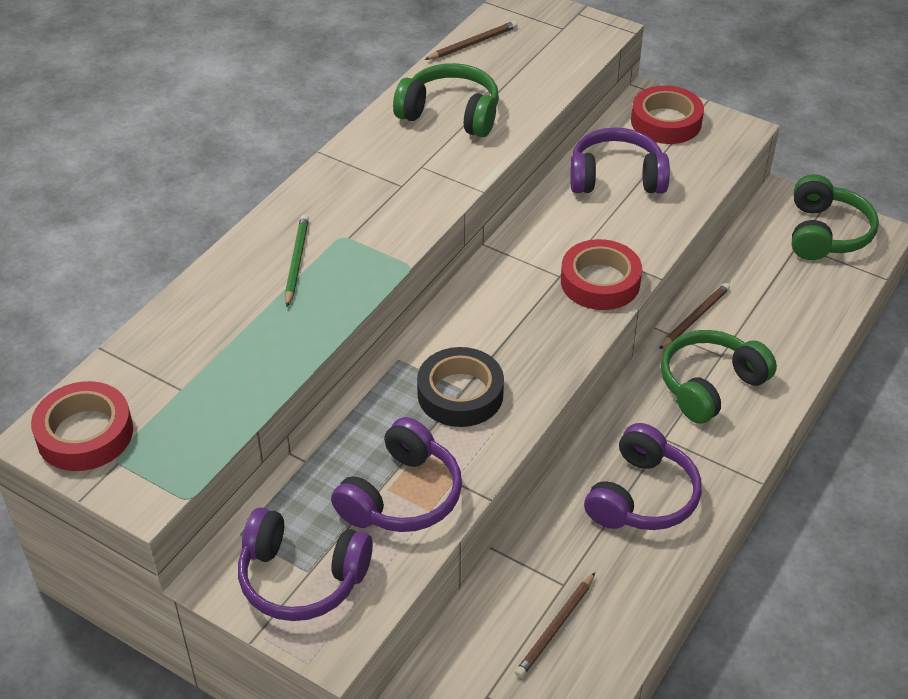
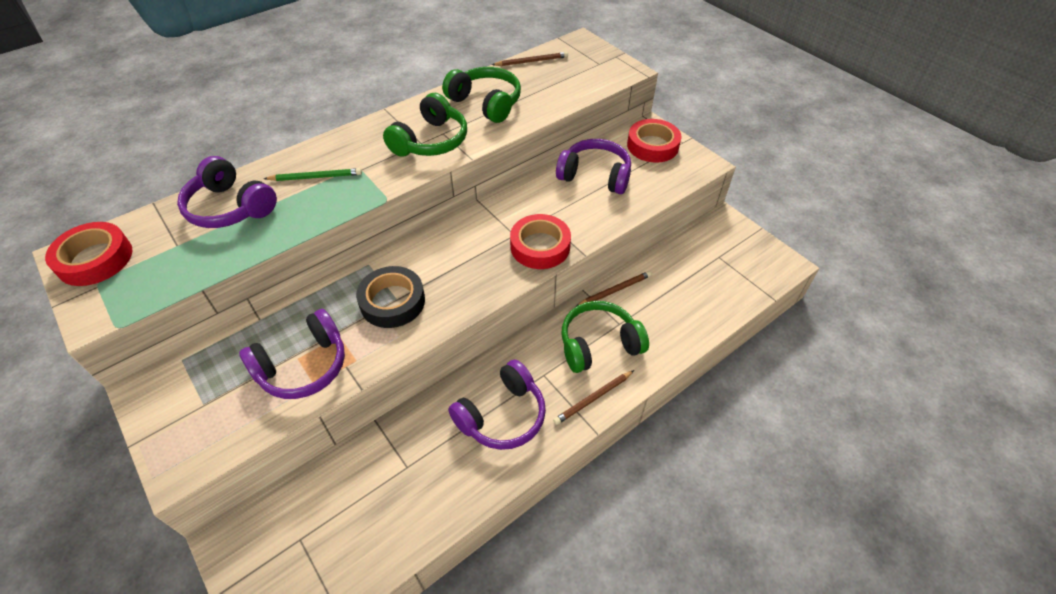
camera: 20 degrees right, 5 degrees up
purple headphones [238,508,373,621] -> purple headphones moved to [177,156,277,228]
green pencil [285,214,309,307] -> green pencil turned 60 degrees clockwise [264,168,362,181]
brown pencil [515,573,595,678] -> brown pencil moved to [553,370,634,425]
green headphones [792,174,879,260] -> green headphones moved to [383,93,467,157]

